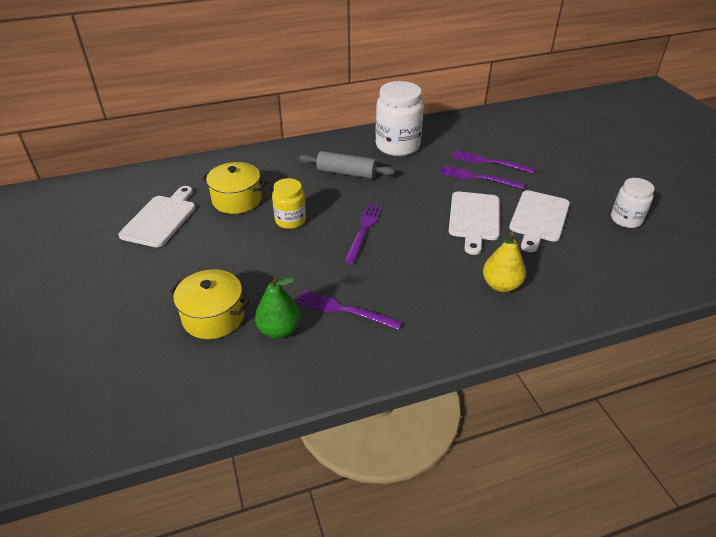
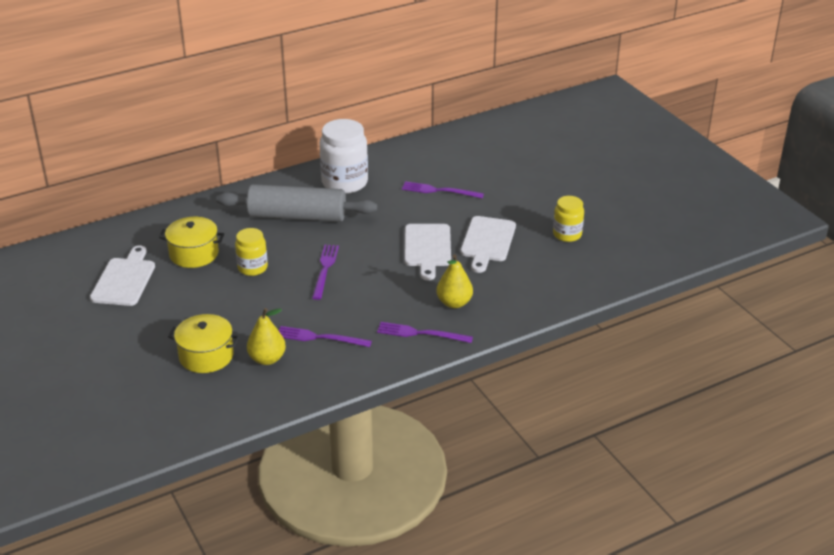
camera: 10 degrees left, 5 degrees down
green pear [255,275,301,339] -> yellow pear [247,308,286,365]
grey rolling pin [299,151,395,179] -> grey rolling pin [216,184,377,222], size x1.63
purple fork [440,165,525,189] -> purple fork moved to [377,322,473,343]
white jar [611,178,655,228] -> yellow jar [553,196,584,242]

